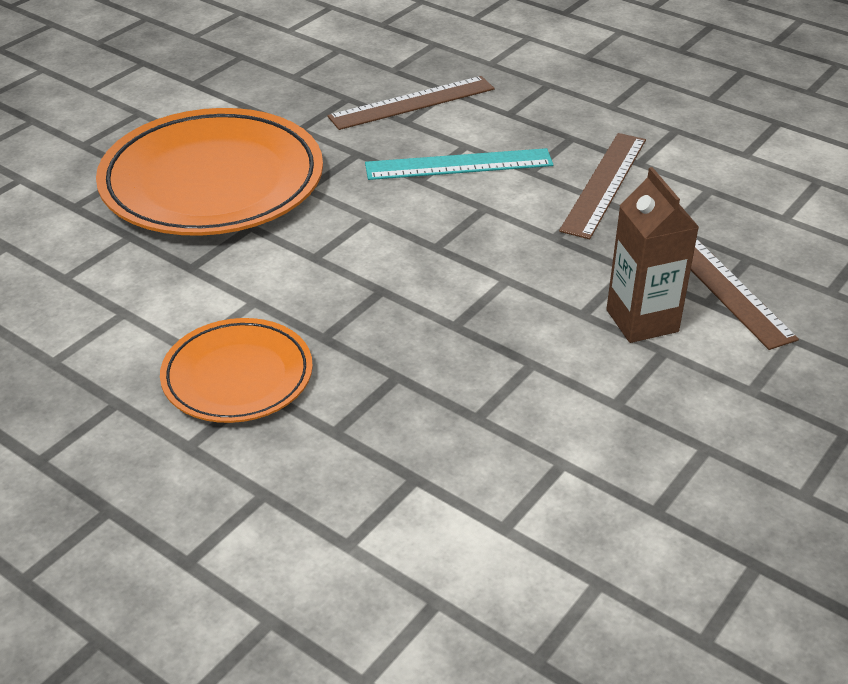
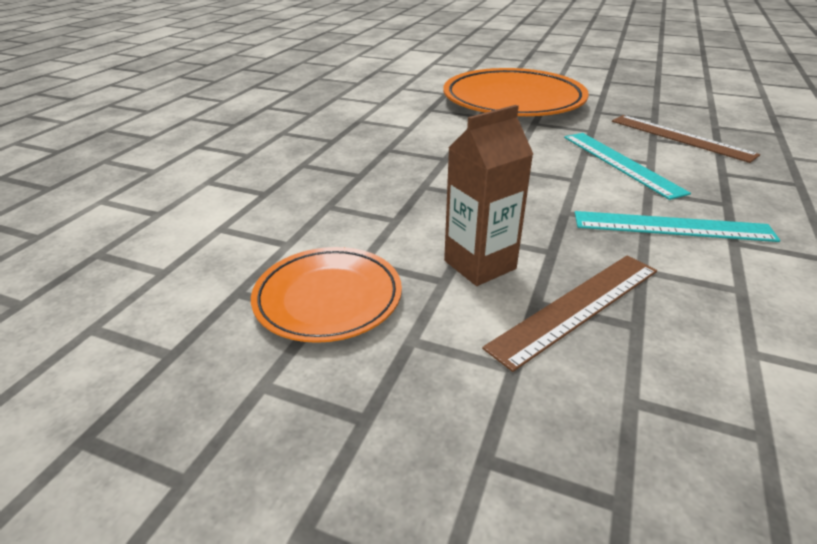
camera: 75 degrees right, 5 degrees down
orange plate [160,318,313,423] -> orange plate moved to [251,247,402,343]
brown ruler [559,133,646,239] -> turquoise ruler [575,211,781,242]

